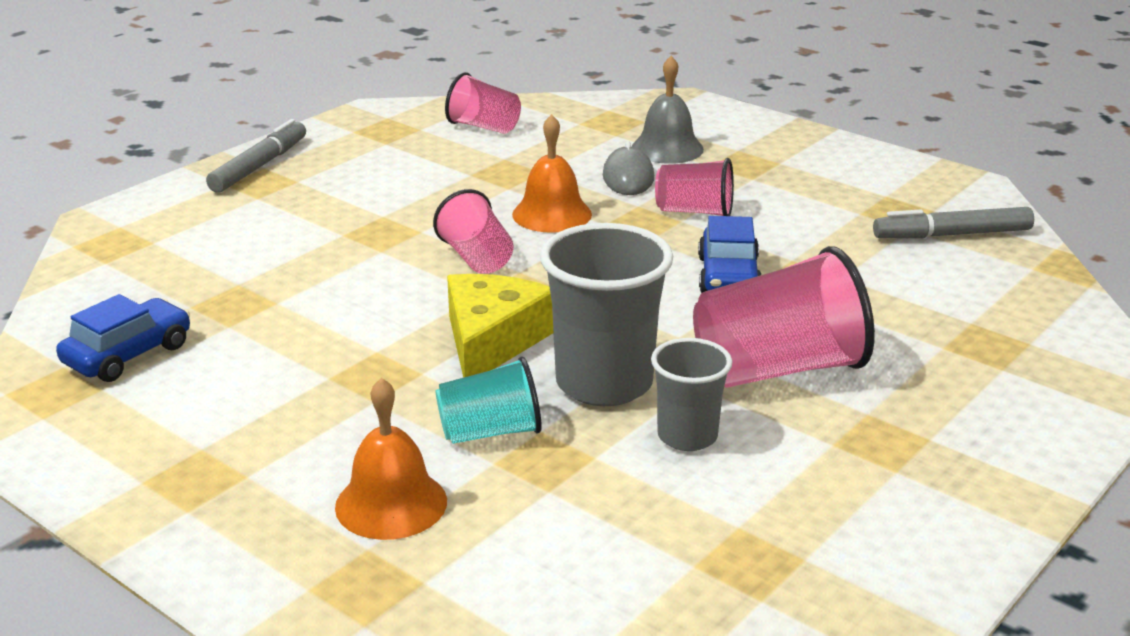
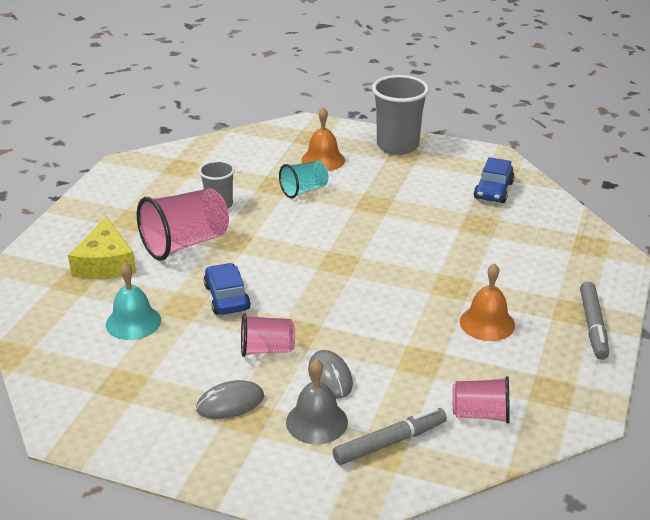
camera: 160 degrees right, 5 degrees up
pink cup [433,189,513,274] -> none
yellow cheese [447,274,553,378] -> yellow cheese moved to [68,217,136,279]
orange bell [512,114,592,233] -> orange bell moved to [460,263,515,341]
grey cup [540,223,673,406] -> grey cup moved to [372,75,429,155]
grey marker [873,207,1034,239] -> grey marker moved to [333,407,447,465]
none -> turquoise bell [106,262,161,340]
none -> grey mouse [196,380,264,419]

